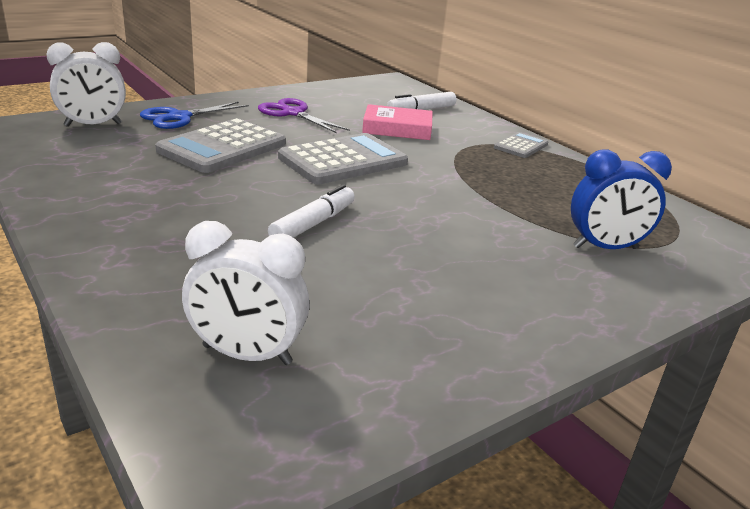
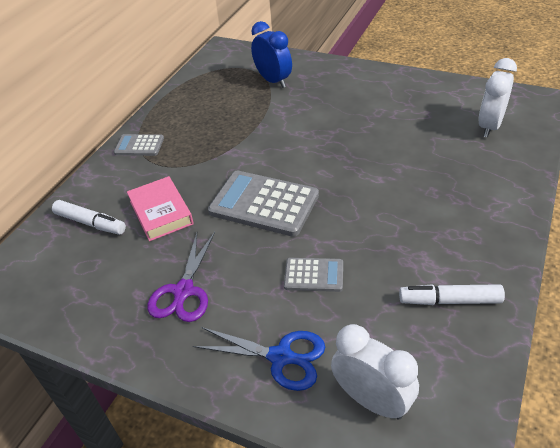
camera: 115 degrees left, 15 degrees up
grey calculator [155,118,286,173] -> grey calculator [284,258,343,292], size x0.53
white clock [182,221,310,365] -> white clock turned 135 degrees counterclockwise [478,58,517,138]
white marker [268,184,355,238] -> white marker moved to [399,284,505,305]

